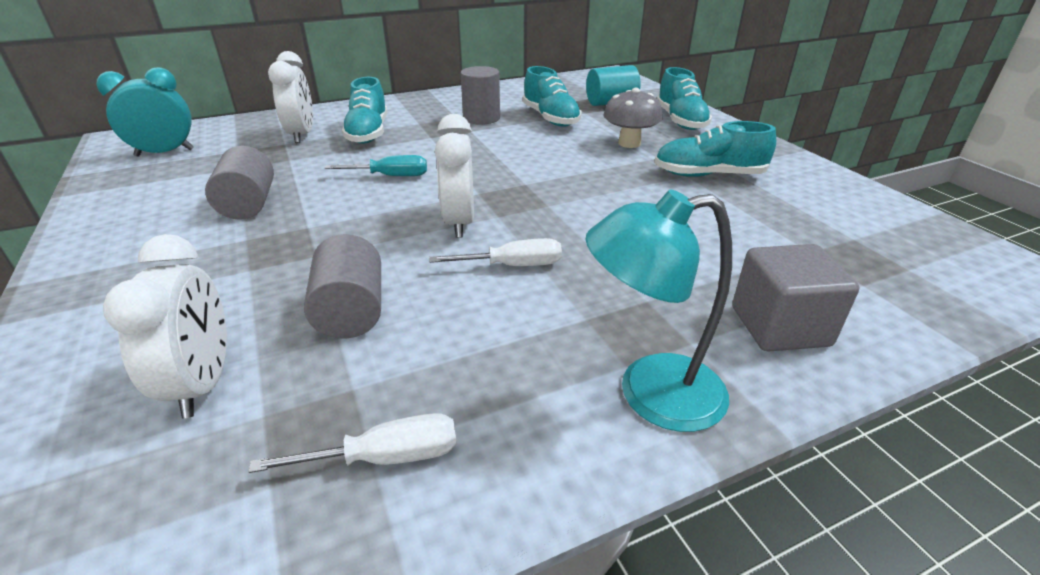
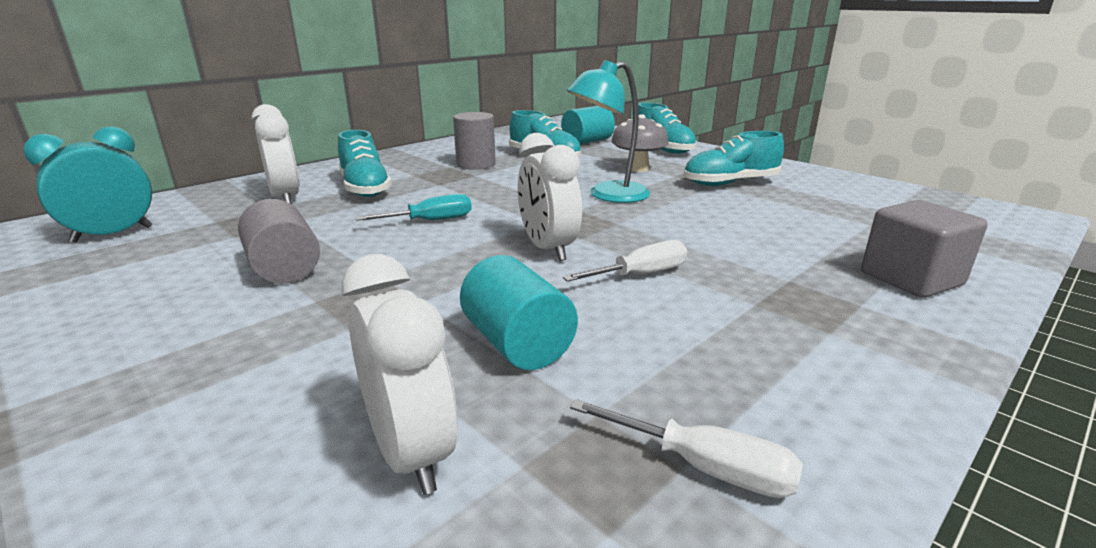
camera: 20 degrees left, 10 degrees down
white screwdriver [249,413,457,473] -> white screwdriver turned 60 degrees clockwise [570,399,803,498]
grey cylinder [304,234,381,339] -> turquoise cylinder [460,255,578,370]
turquoise lamp [586,190,732,432] -> turquoise lamp moved to [567,60,650,203]

